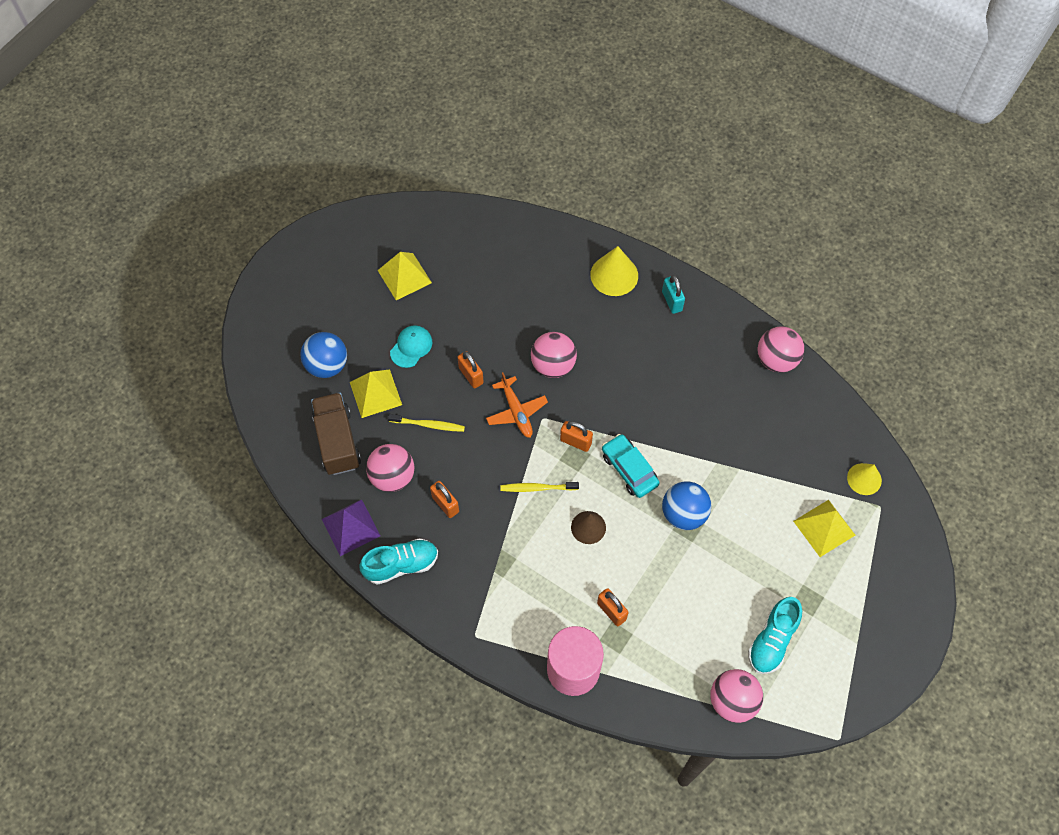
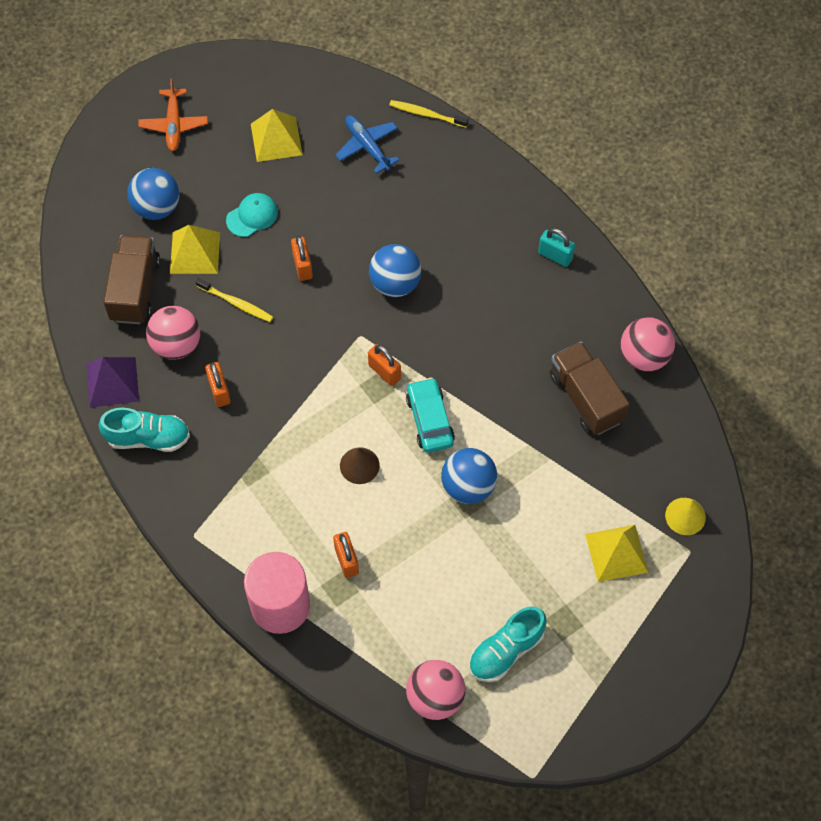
camera: 20 degrees right, 0 degrees up
orange plane [486,372,548,438] -> orange plane moved to [139,78,208,151]
yellow toothbrush [500,482,579,492] -> yellow toothbrush moved to [389,100,468,128]
pink ball [531,332,577,378] -> blue ball [369,244,422,297]
yellow cone [590,246,638,296] -> none
turquoise padlock [662,275,685,314] -> turquoise padlock turned 60 degrees counterclockwise [538,228,575,267]
none -> blue plane [336,115,399,174]
none -> brown truck [550,341,630,435]

